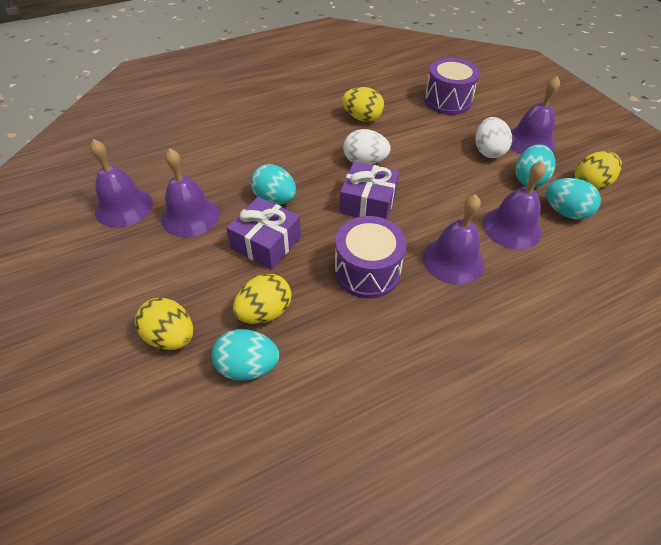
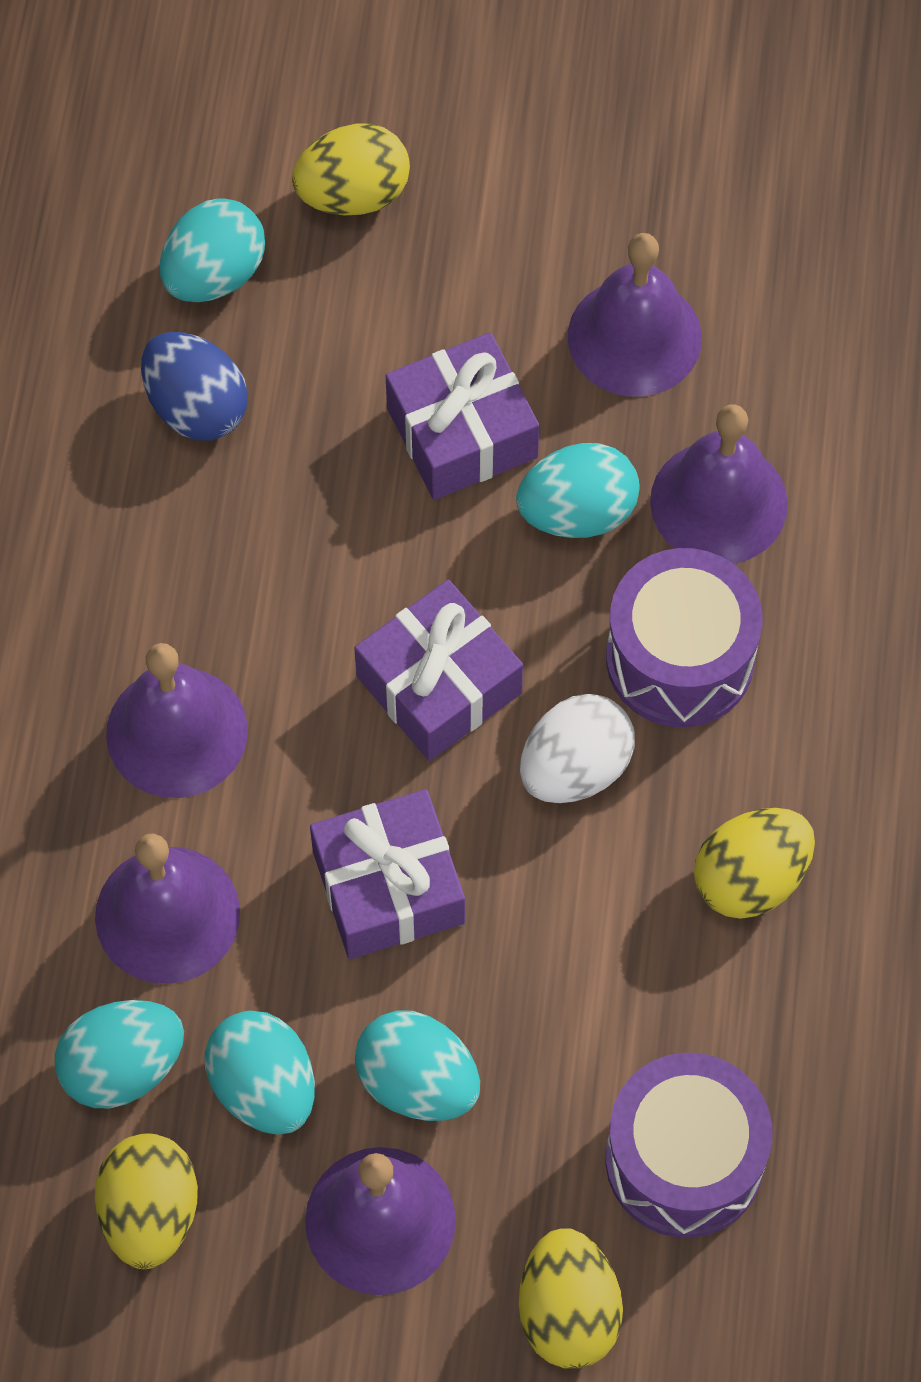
camera: 125 degrees right, 15 degrees up
purple bell [90,139,153,228] -> purple bell moved to [650,405,788,564]
yellow egg [233,274,292,324] -> yellow egg moved to [519,1228,623,1369]
purple drum [335,216,407,298] -> purple drum moved to [606,548,763,727]
white egg [476,117,512,158] -> turquoise egg [355,1010,480,1121]
none -> blue egg [141,332,248,441]
none -> purple gift [310,789,465,959]

